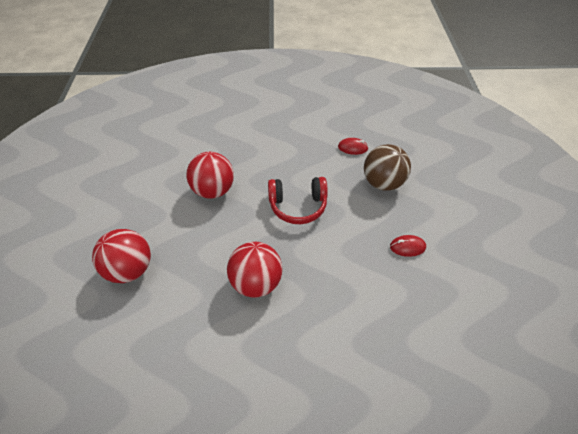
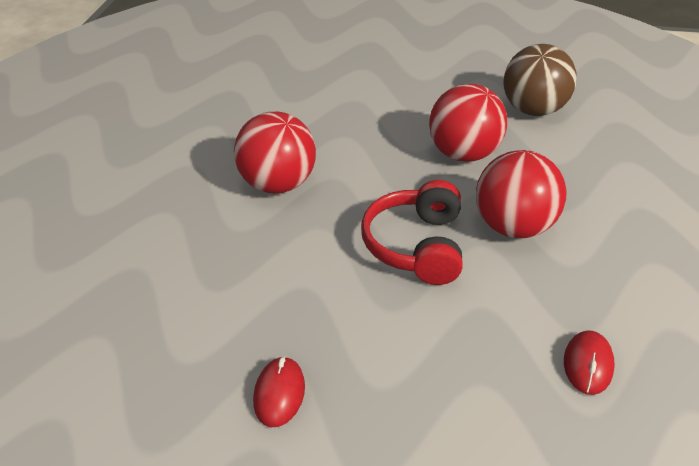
camera: 100 degrees right, 10 degrees down
red ball [92,229,151,283] -> red ball moved to [476,150,566,238]
brown ball [364,144,411,191] -> brown ball moved to [504,44,577,116]

